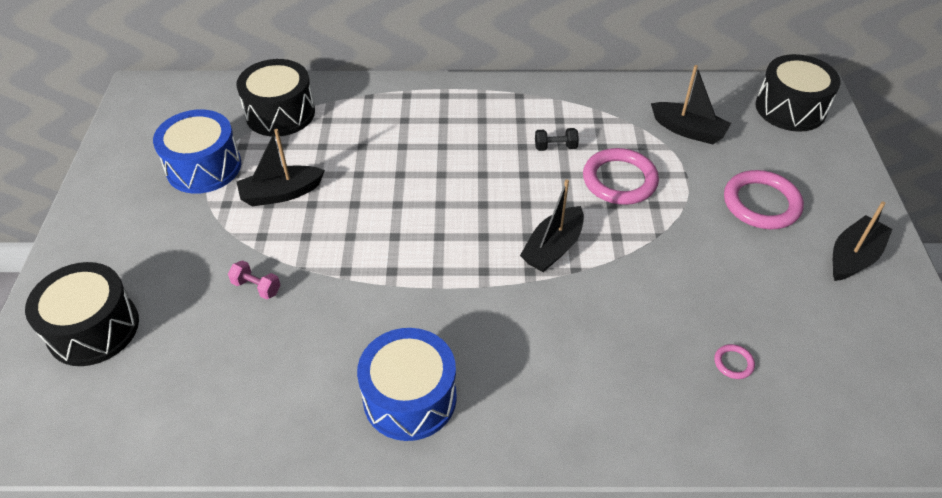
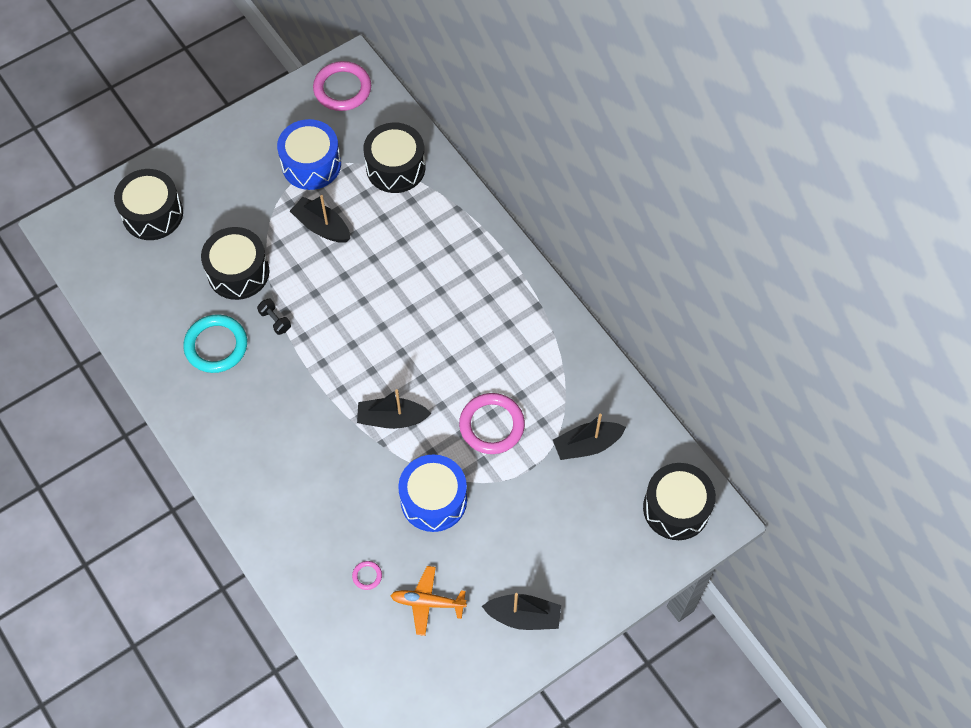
camera: 55 degrees right, 15 degrees up
pink dumbbell [228,260,281,300] -> black drum [201,227,269,300]
blue drum [357,328,457,441] -> blue drum moved to [398,454,467,532]
black dumbbell [535,128,579,151] -> black dumbbell moved to [257,299,291,335]
black boat [651,65,731,145] -> black boat turned 75 degrees clockwise [553,414,626,460]
pink ring [724,170,804,230] -> pink ring moved to [313,61,371,111]
none -> turquoise ring [183,314,247,373]
none -> orange plane [390,566,467,636]

